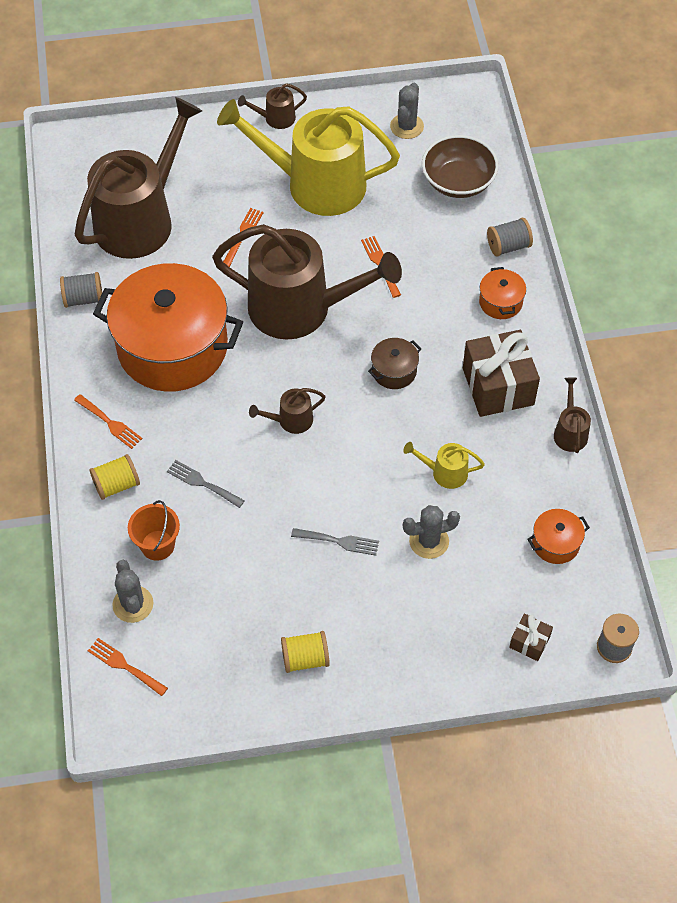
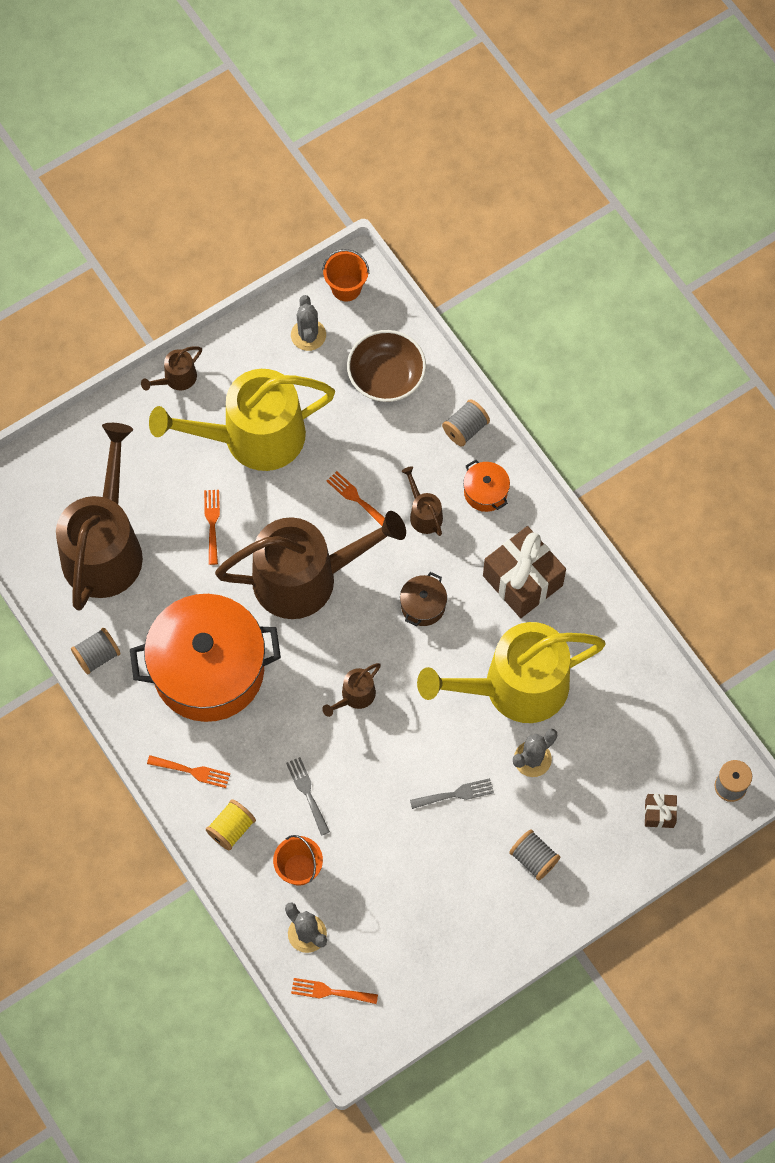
camera: 25 degrees left, 10 degrees up
grey fork [167,460,245,508] -> grey fork turned 60 degrees clockwise [286,757,330,836]
yellow spool [281,631,330,673] -> none
yellow watering can [403,442,485,489] -> yellow watering can [417,622,606,723], size x2.47
orange pot [527,509,590,564] -> none
brown watering can [554,377,591,453] -> brown watering can moved to [402,466,443,536]
none -> orange bucket [322,249,369,301]
none -> grey spool [509,830,560,880]

